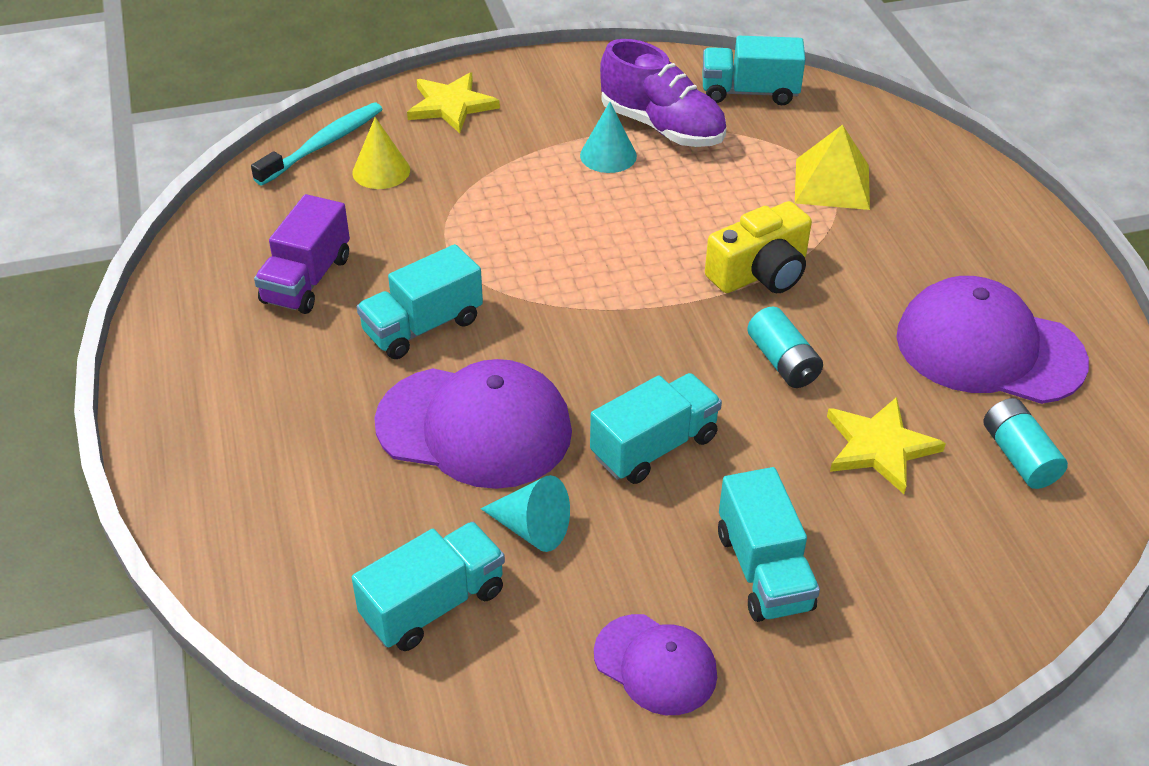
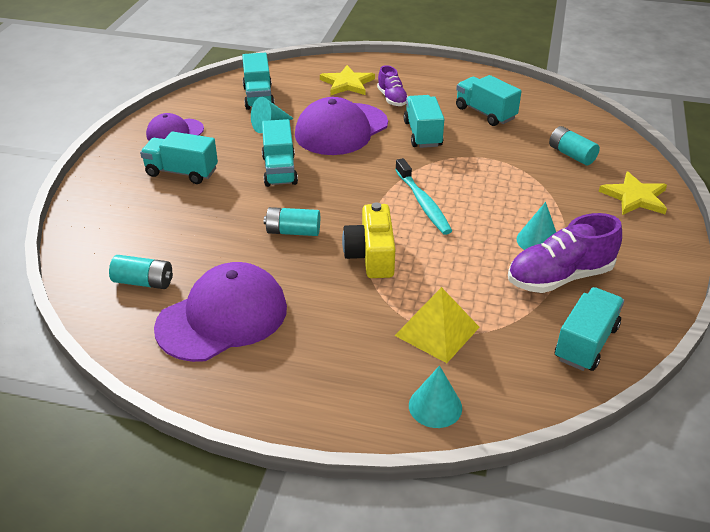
camera: 120 degrees right, 5 degrees down
turquoise toothbrush [251,102,383,185] -> turquoise toothbrush moved to [395,158,452,235]
purple truck [254,194,350,314] -> turquoise truck [456,75,522,126]
yellow cone [352,117,410,189] -> turquoise battery [549,126,600,165]
yellow star [827,397,946,494] -> yellow star moved to [320,65,375,96]
none -> purple shoe [377,65,408,106]
none -> turquoise cone [409,365,462,428]

